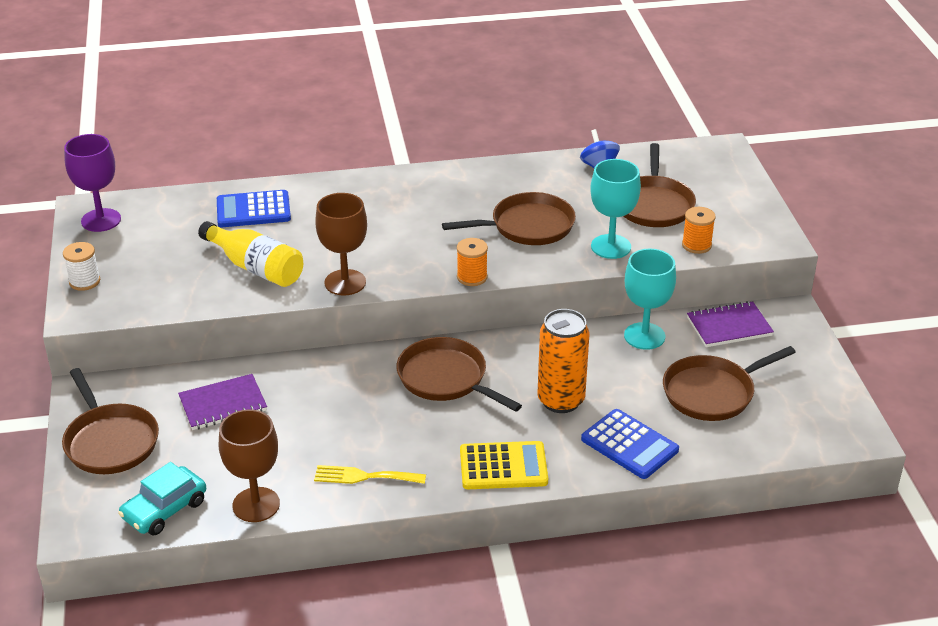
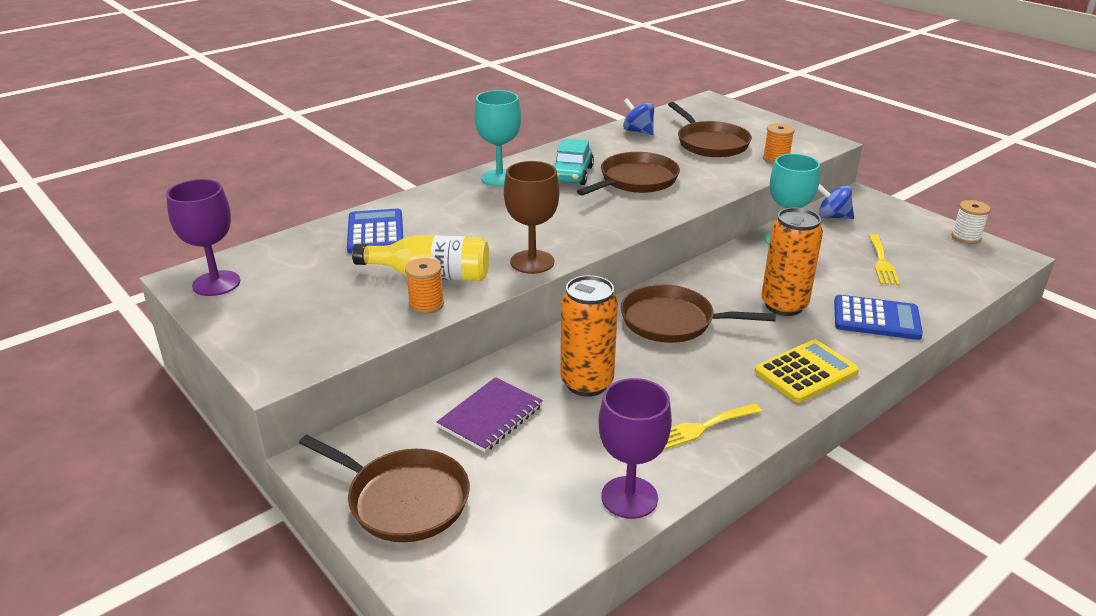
camera: 30 degrees left, 5 degrees down
white spool [63,242,100,291] -> white spool moved to [951,200,991,244]
turquoise car [118,462,206,535] -> turquoise car moved to [554,139,594,185]
blue calculator [217,190,291,227] -> blue calculator turned 120 degrees clockwise [347,208,403,254]
brown goblet [219,409,280,522] -> purple goblet [599,378,672,519]
orange spool [457,238,488,286] -> orange spool moved to [405,258,444,314]
turquoise goblet [590,159,641,259] -> turquoise goblet moved to [474,90,521,186]
brown pan [663,346,796,421] -> yellow fork [868,234,900,285]
purple notebook [687,301,774,347] -> blue spinning top [818,184,854,219]
none -> orange can [561,275,618,397]

